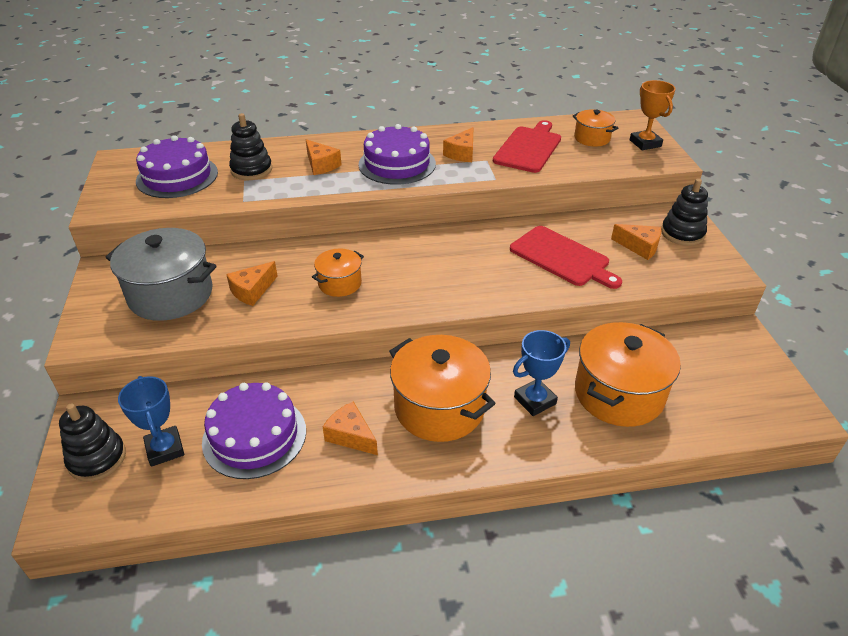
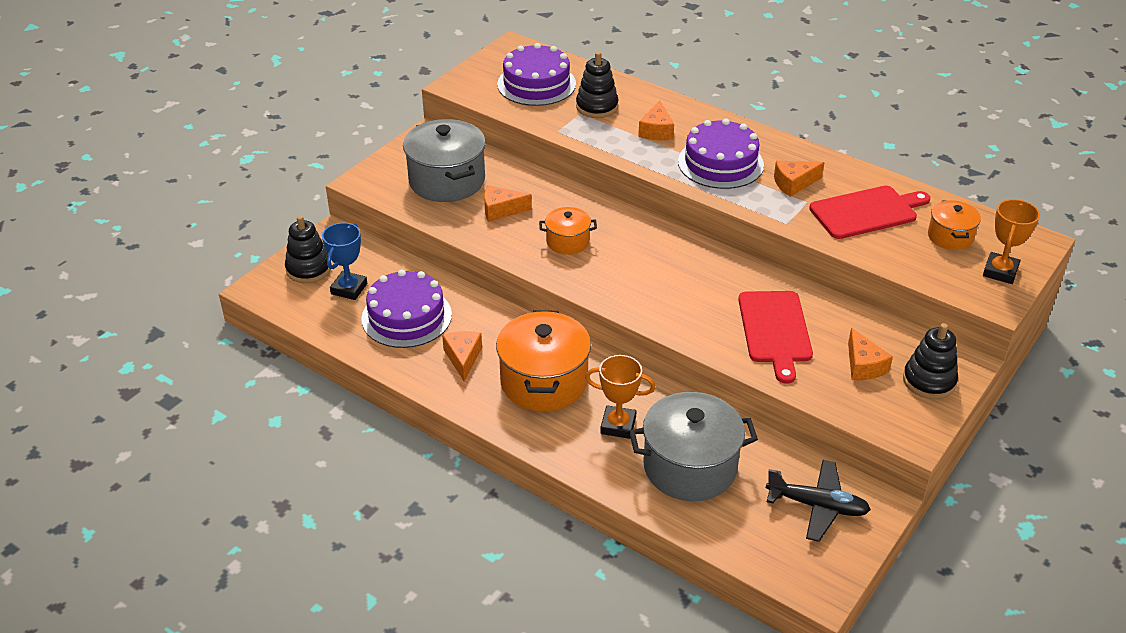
camera: 45 degrees right, 0 degrees up
blue trophy [513,330,570,416] -> orange trophy [585,355,656,439]
orange pot [575,322,681,427] -> grey pot [629,392,758,501]
none -> black plane [766,460,871,542]

